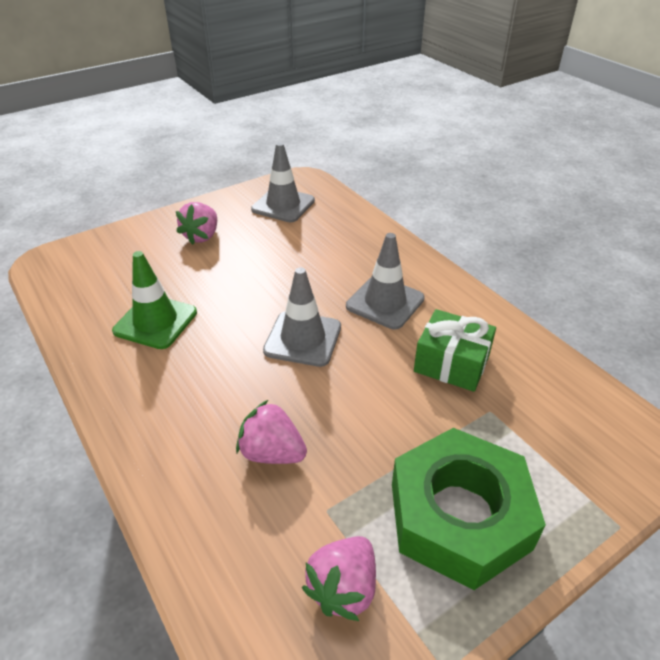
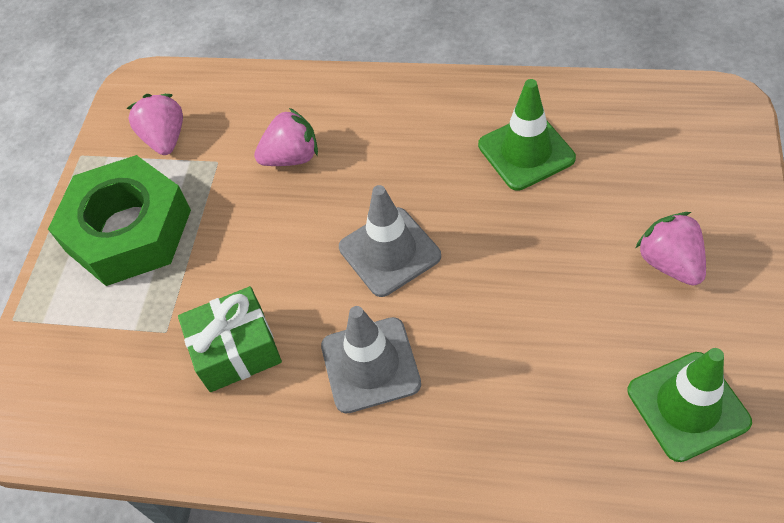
camera: 140 degrees right, 15 degrees up
grey traffic cone [251,142,315,222] -> green traffic cone [627,348,752,462]

